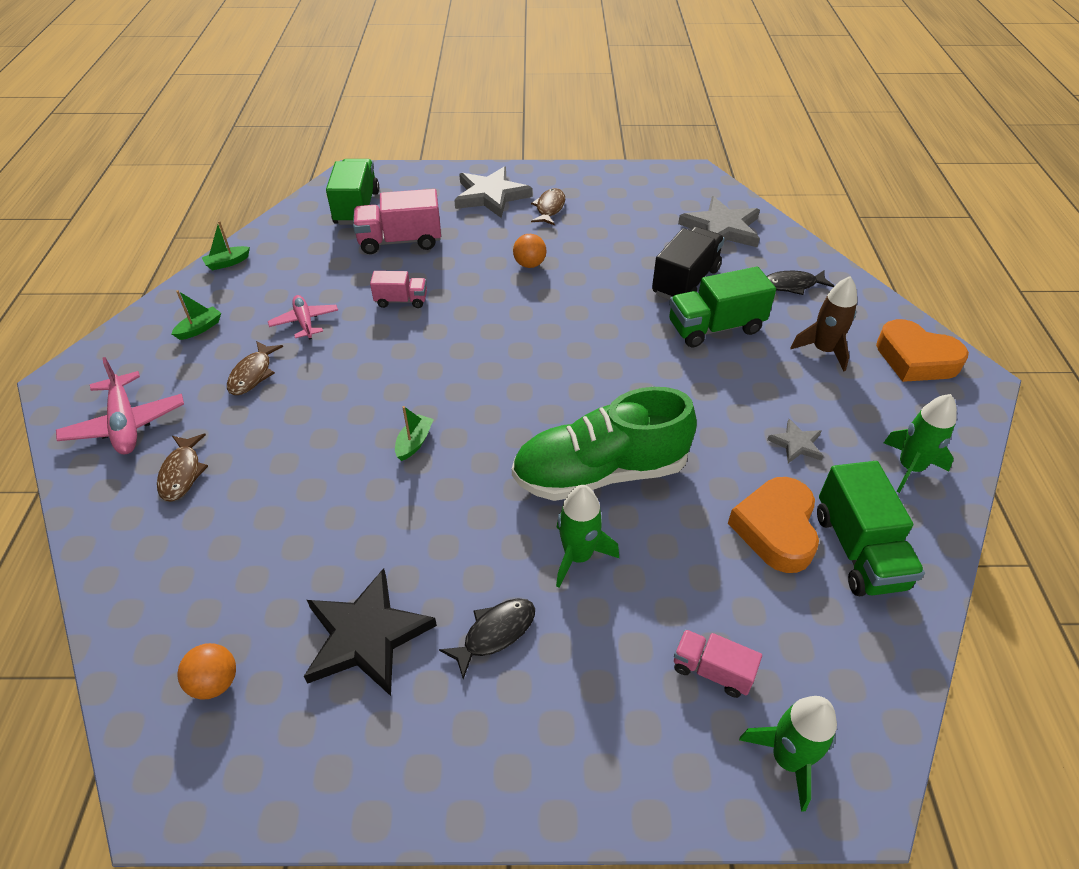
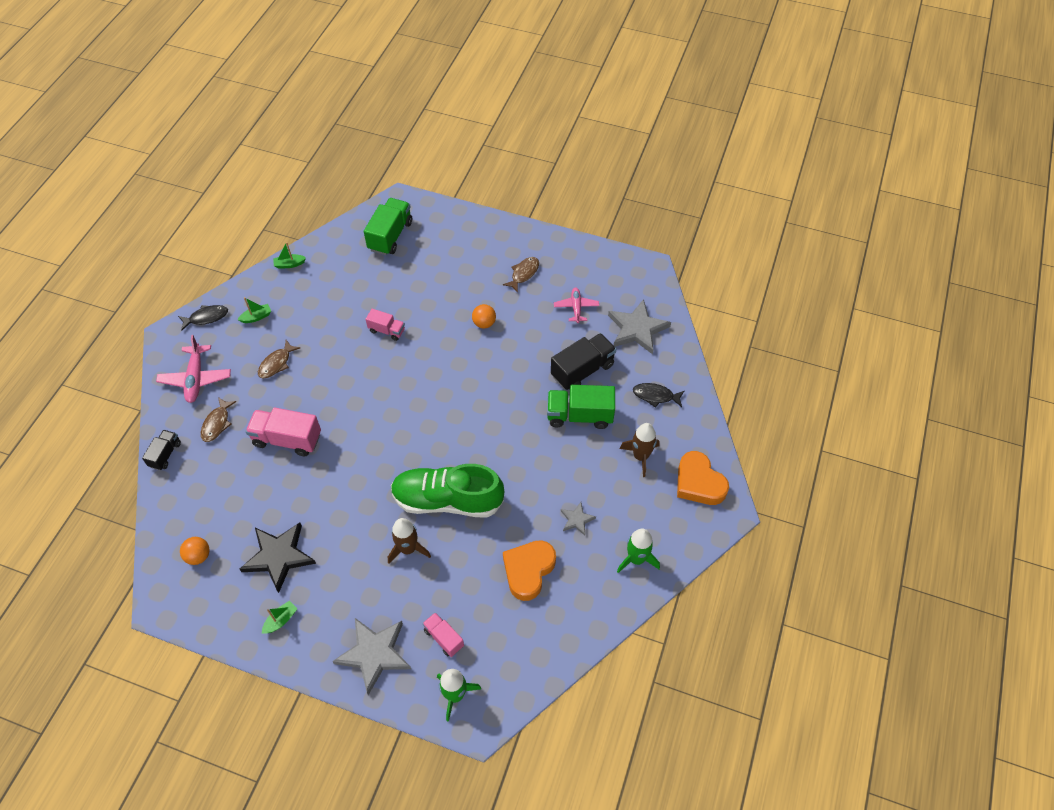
camera: 20 degrees right, 10 degrees up
pink plane [268,295,338,339] -> pink plane moved to [554,287,599,323]
pink truck [353,189,441,254] -> pink truck moved to [245,407,321,456]
green boat [395,406,434,461] -> green boat moved to [262,601,297,634]
black fish [439,599,535,679] -> black fish moved to [178,305,228,331]
grey star [454,166,533,218] -> grey star moved to [332,618,411,695]
green rocket [556,485,619,587] -> brown rocket [388,518,431,564]
green truck [817,461,925,596] -> none
none -> black truck [142,430,181,470]

